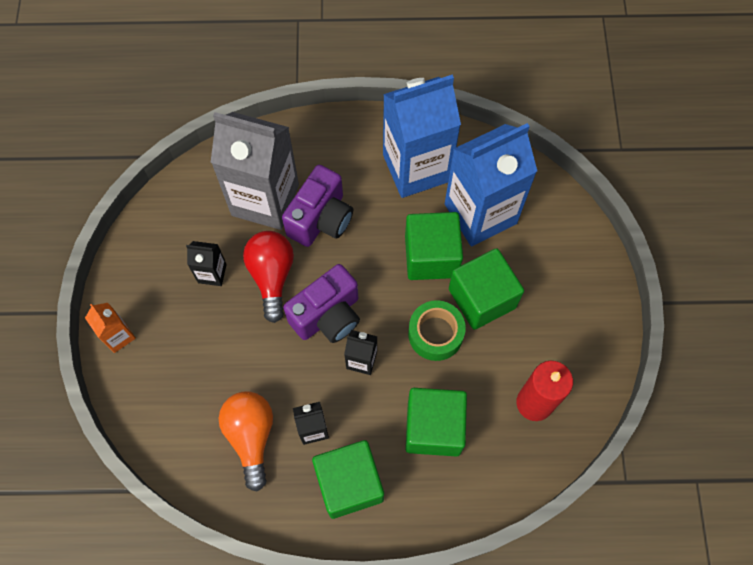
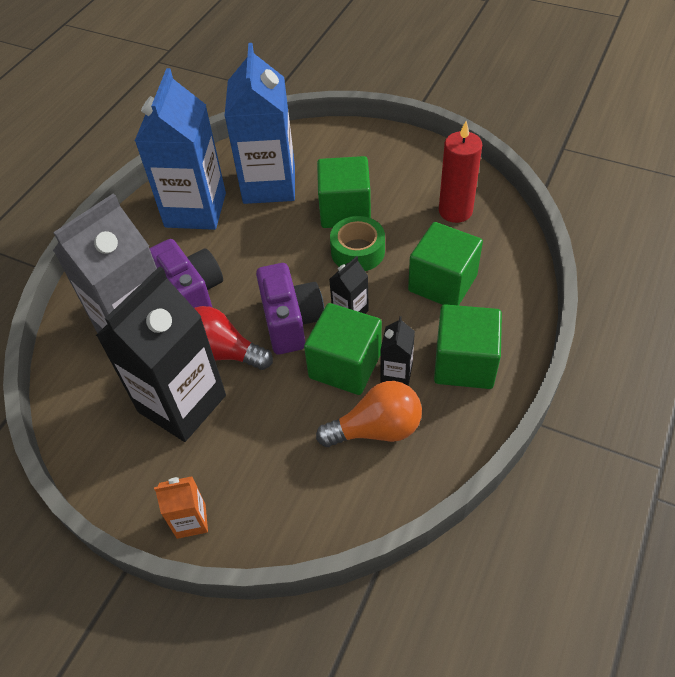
camera: 60 degrees left, 15 degrees down
black carton [186,241,227,286] -> black carton [96,266,226,442], size x2.27
orange light bulb [219,391,273,491] -> orange light bulb turned 150 degrees clockwise [316,381,422,447]
green cube [405,212,463,280] -> green cube moved to [304,303,382,395]

